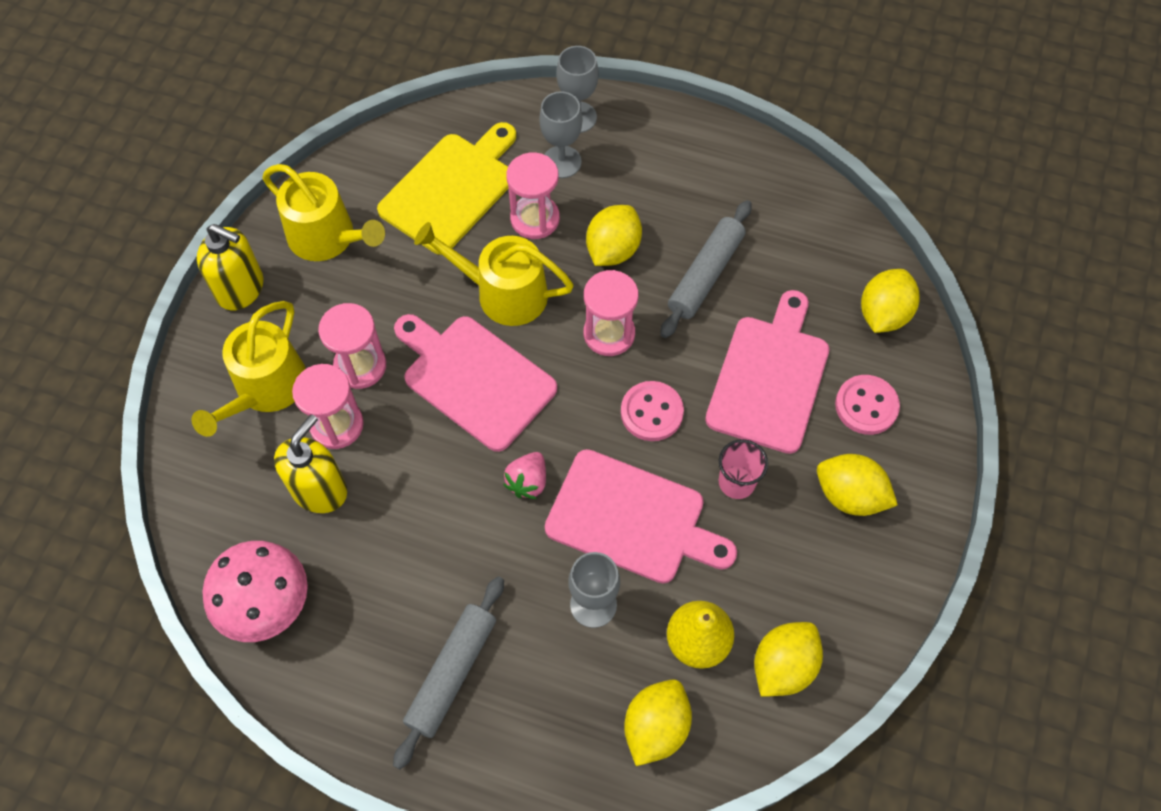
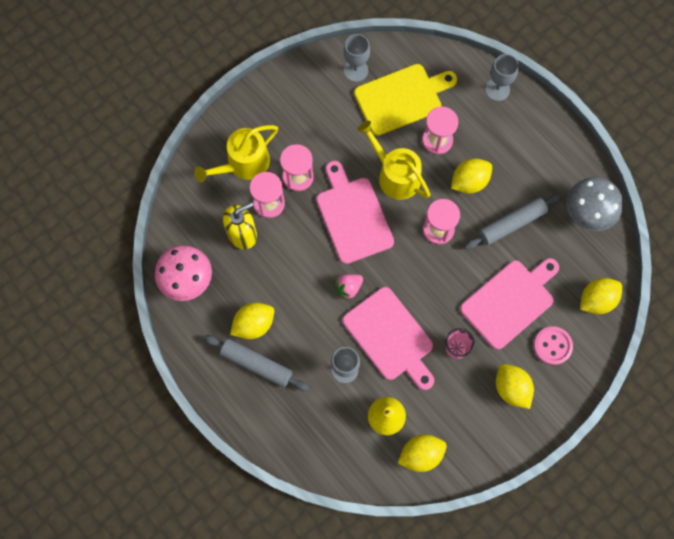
camera: 30 degrees right, 10 degrees up
yellow soap dispenser [197,224,263,310] -> none
yellow watering can [262,164,385,261] -> none
grey rolling pin [393,576,504,769] -> grey rolling pin turned 60 degrees clockwise [204,335,310,391]
grey goblet [539,91,582,178] -> grey goblet moved to [344,34,370,82]
pink button [621,381,684,441] -> none
yellow lemon [624,679,692,766] -> yellow lemon moved to [230,303,274,339]
none -> grey mushroom [567,177,623,231]

